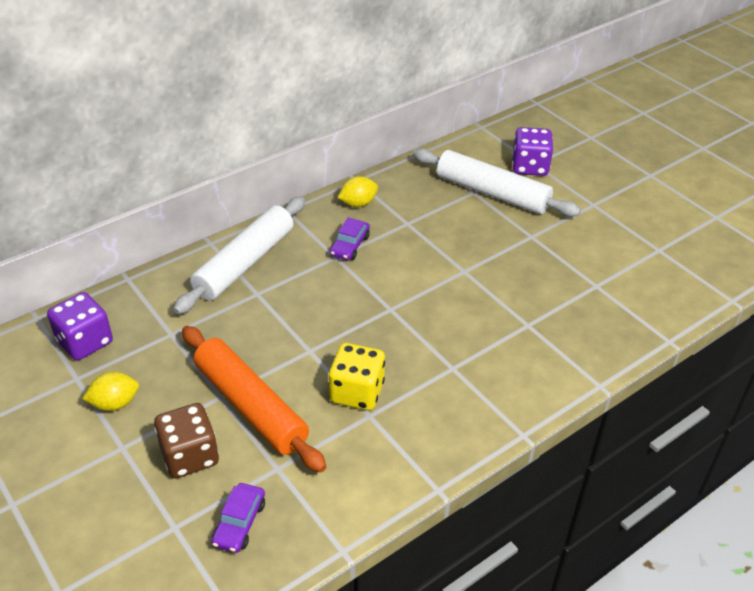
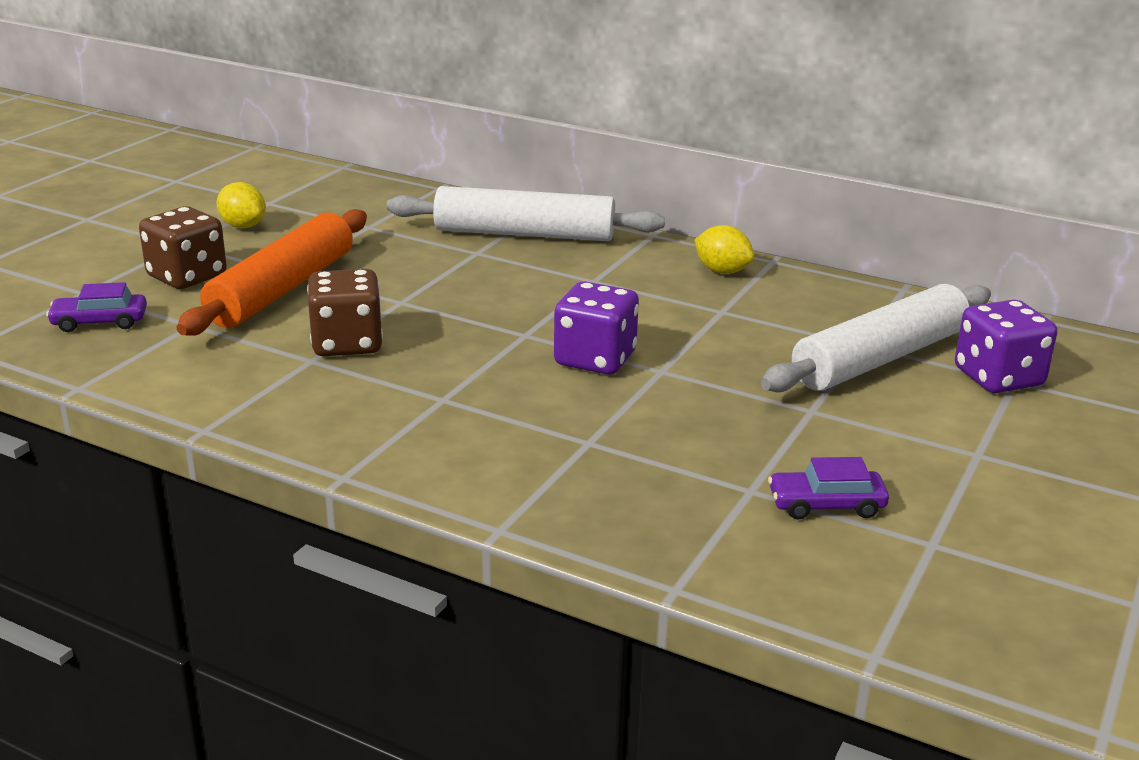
camera: 65 degrees right, 15 degrees down
purple dice [47,292,113,360] -> purple dice moved to [554,281,639,375]
yellow dice [329,343,385,410] -> brown dice [307,269,383,356]
purple car [330,217,370,260] -> purple car moved to [768,457,889,519]
white rolling pin [413,148,581,217] -> white rolling pin turned 45 degrees clockwise [761,284,991,393]

